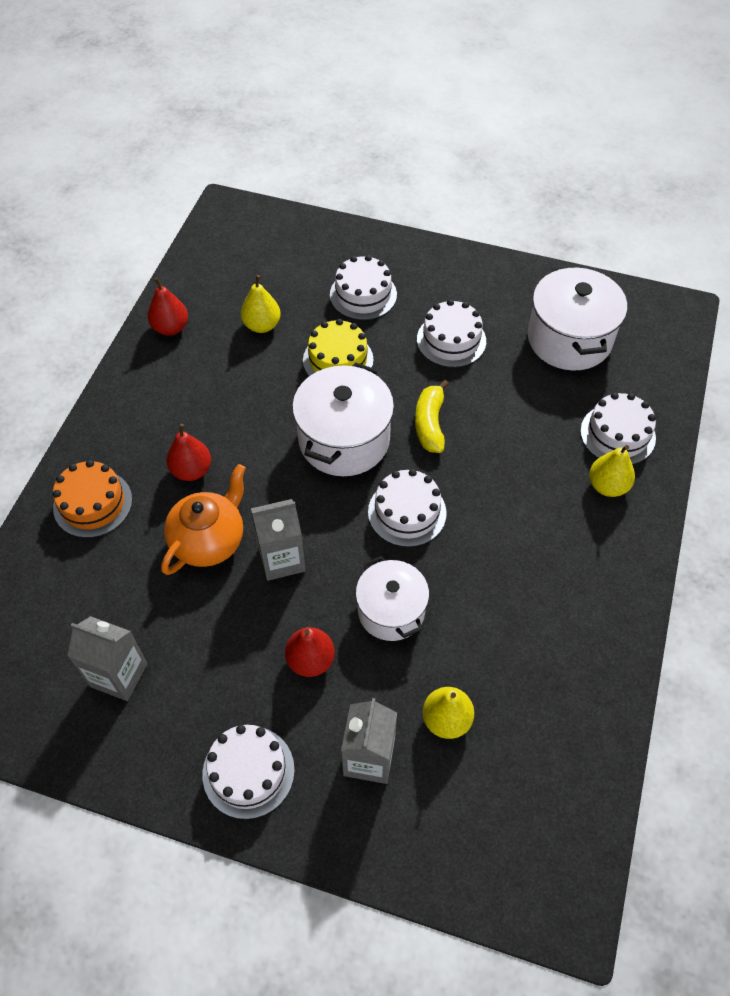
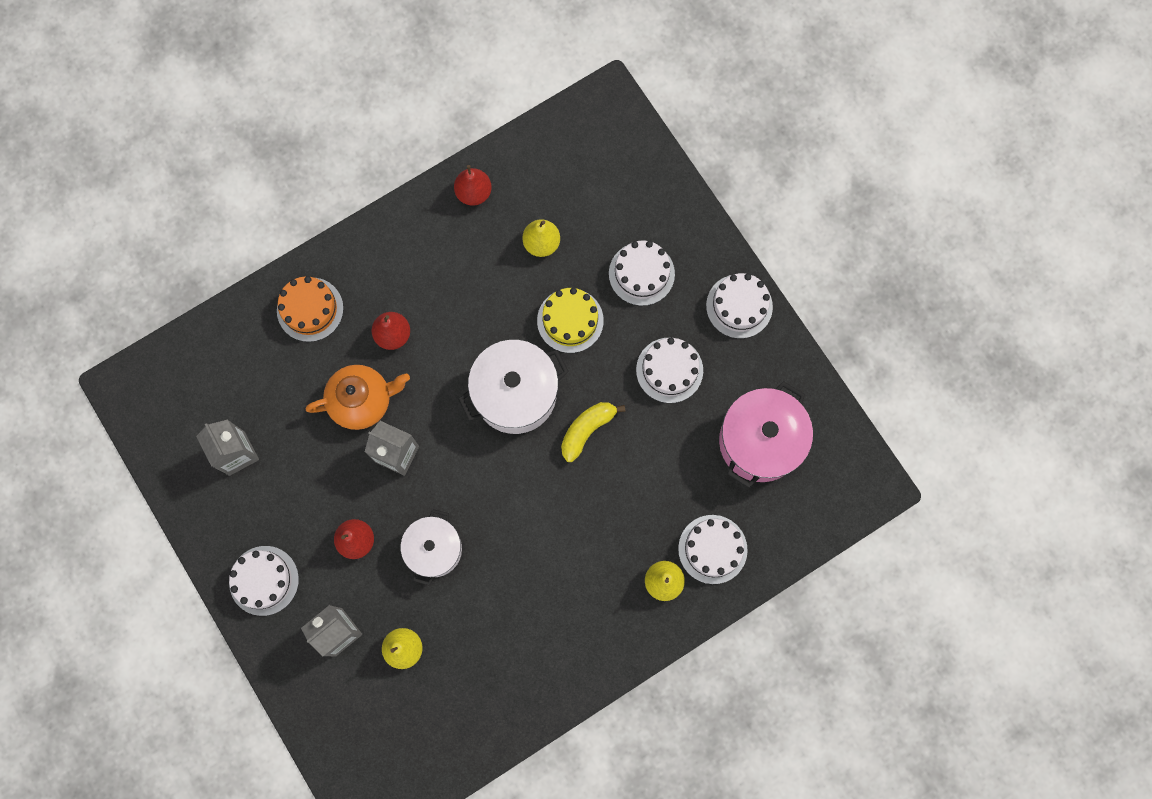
camera: 40 degrees right, 20 degrees up
white cake [368,469,447,547] -> white cake moved to [706,273,773,339]
white pot [528,265,627,371] -> pink pot [719,381,813,488]

